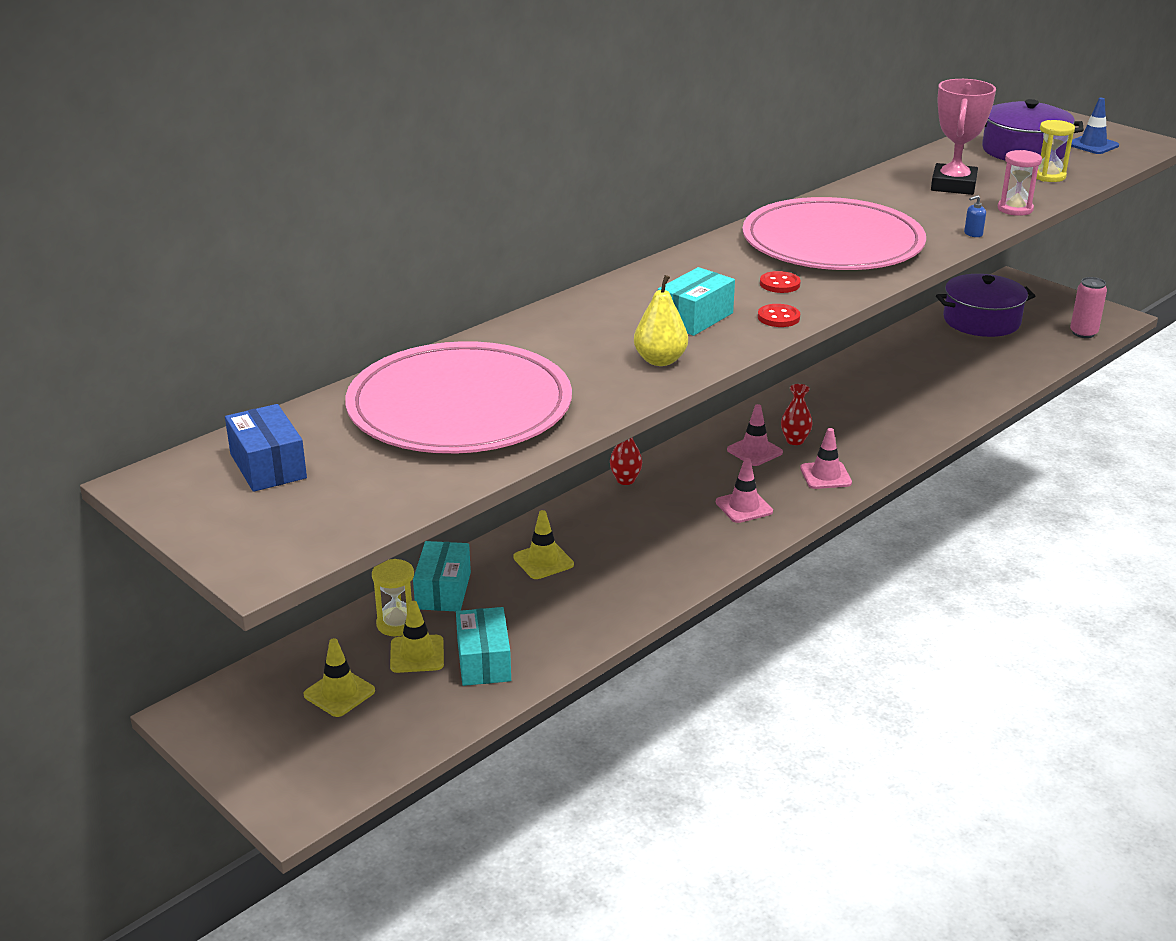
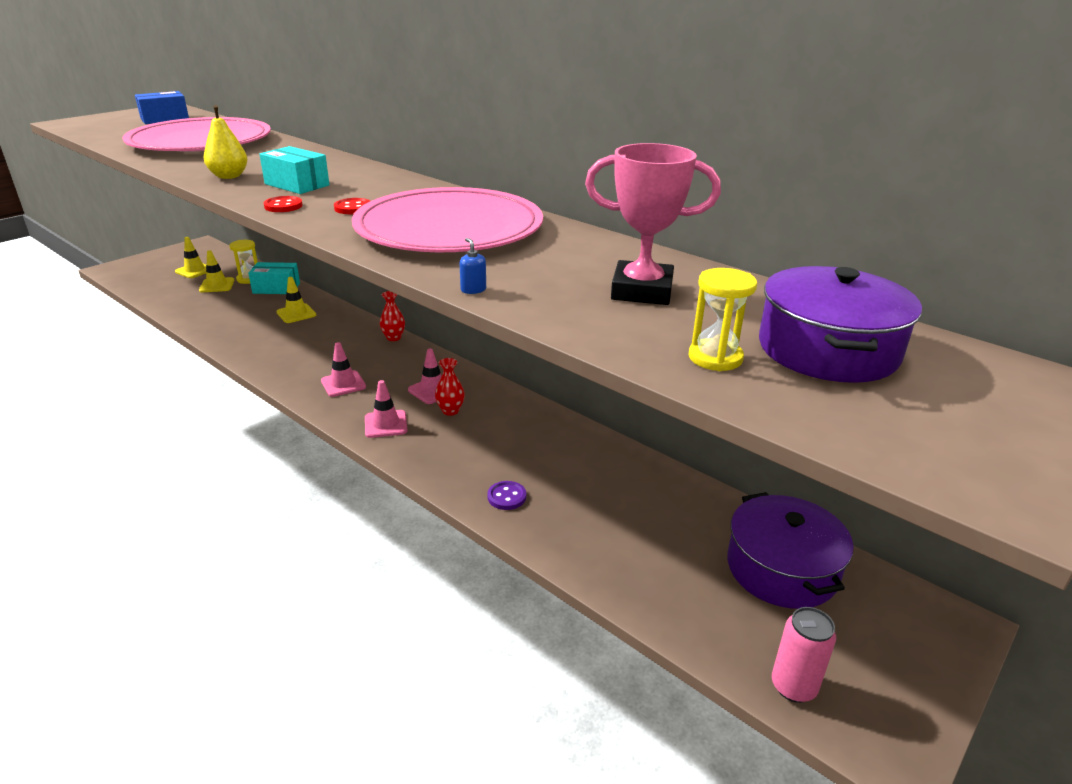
camera: 85 degrees right, 0 degrees up
turquoise box [456,607,511,686] -> none
pink hourglass [998,150,1042,216] -> none
blue traffic cone [1071,98,1119,154] -> none
none -> purple button [487,481,526,510]

